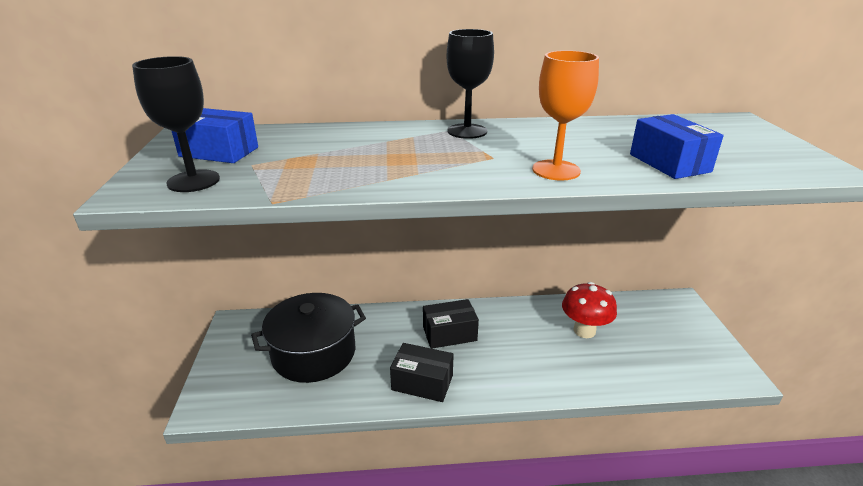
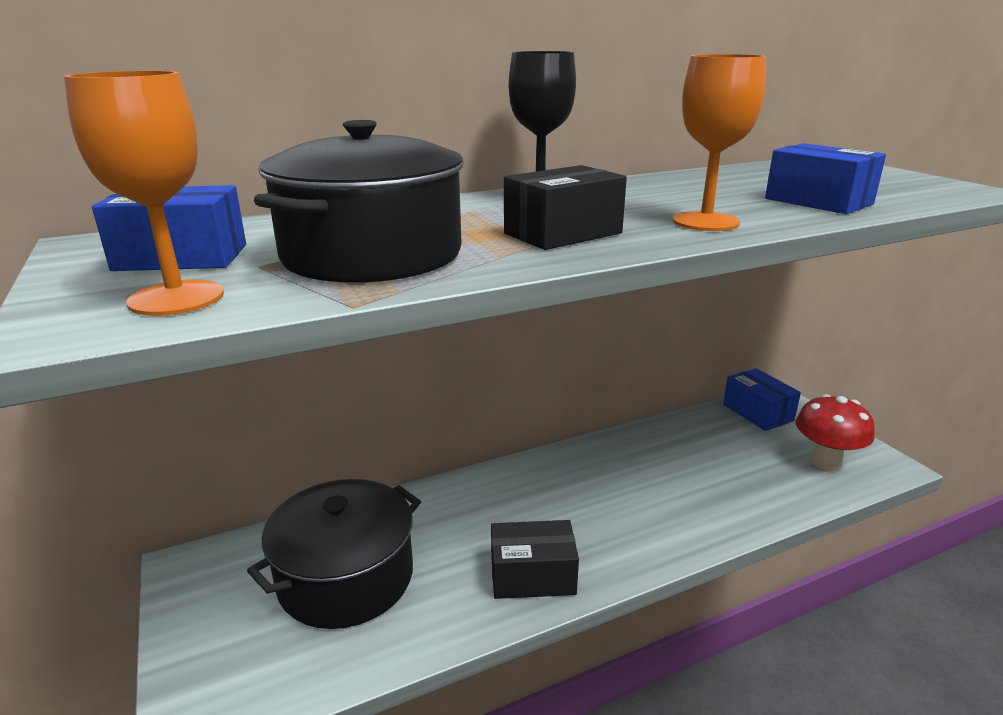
camera: 20 degrees left, 5 degrees down
black goblet [132,56,220,192] -> orange goblet [64,71,224,316]
black box [423,299,479,349] -> black box moved to [504,165,627,250]
red mushroom [562,282,617,338] -> red mushroom moved to [796,394,875,471]
none -> black pot [254,120,464,283]
none -> blue box [723,368,801,431]

